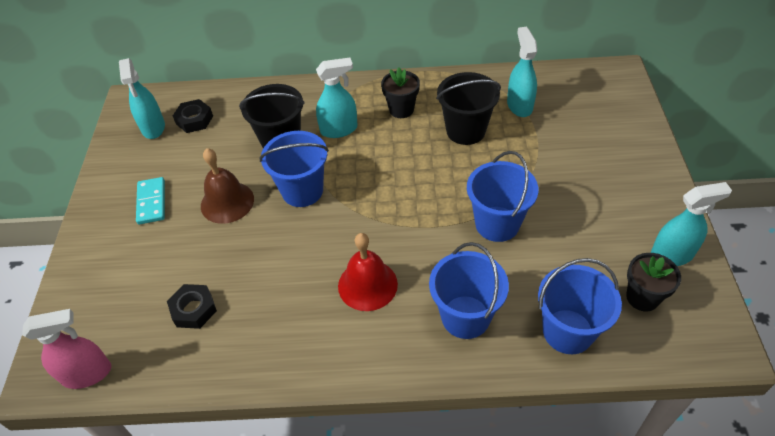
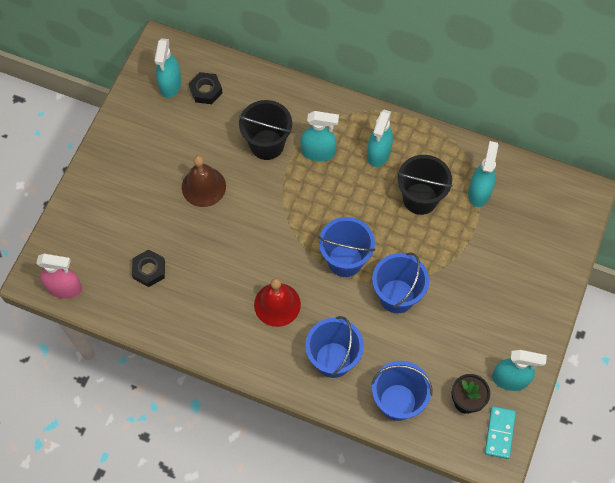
camera: 20 degrees right, 15 degrees up
turquoise domino [136,177,165,225] -> turquoise domino moved to [485,406,516,459]
blue bucket [259,131,329,207] -> blue bucket moved to [318,217,375,277]
black flower pot [381,68,420,118] -> turquoise spray bottle [367,110,393,167]

